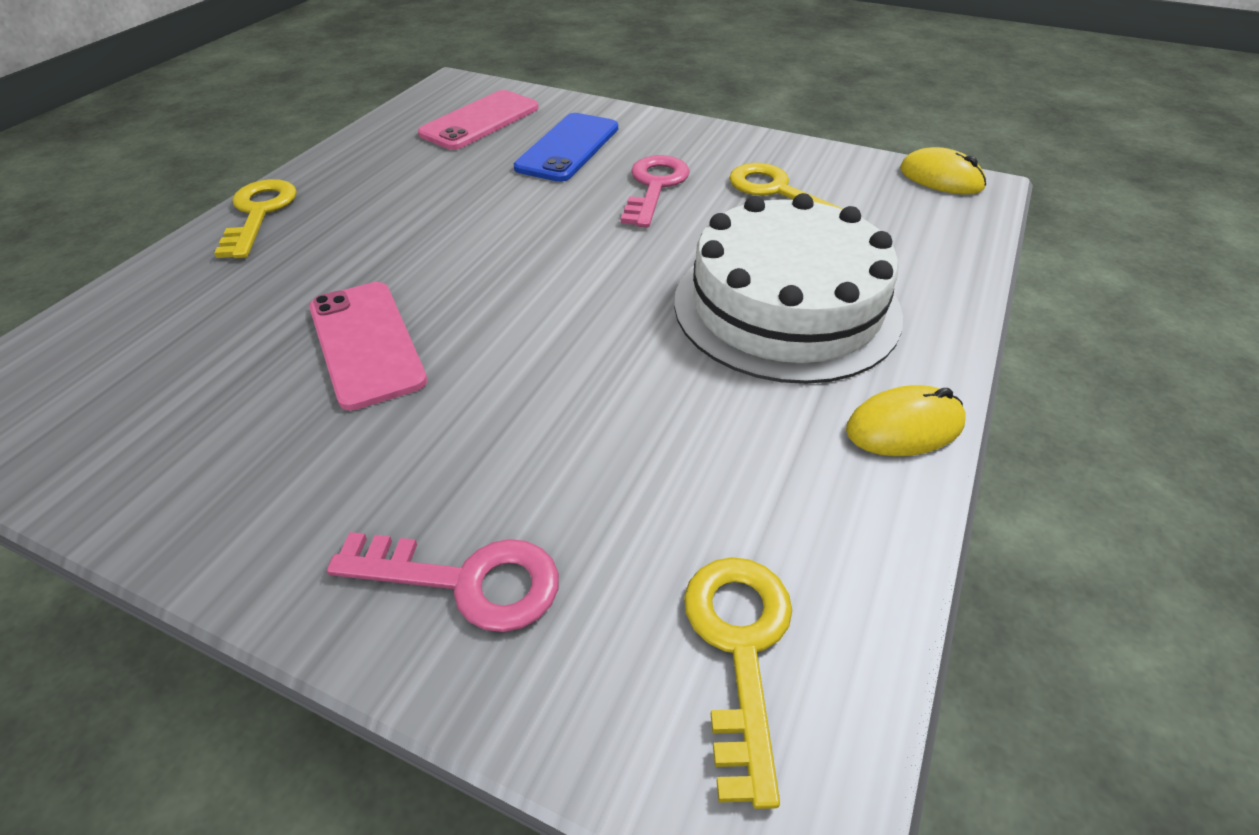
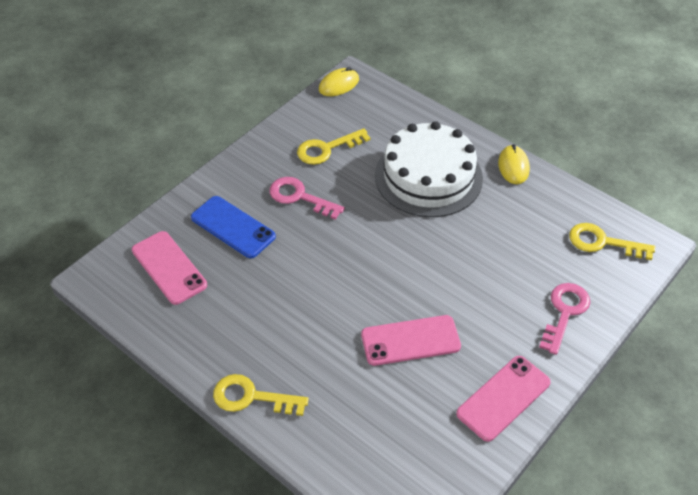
camera: 75 degrees left, 5 degrees up
none -> pink phone [456,356,551,442]

